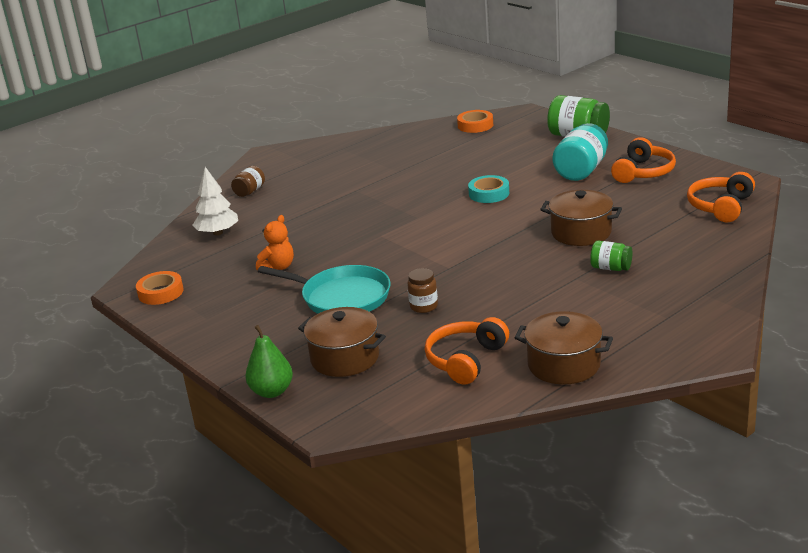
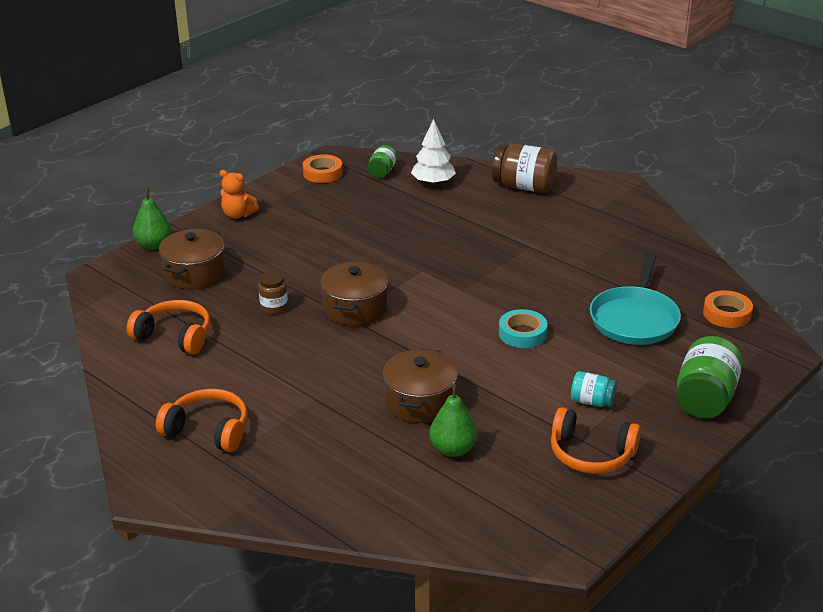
camera: 80 degrees right, 5 degrees up
brown jar [231,166,265,197] -> brown jar [492,144,557,193], size x1.81
orange teddy bear [256,215,294,270] -> orange teddy bear moved to [220,170,259,219]
turquoise pan [258,265,390,314] -> turquoise pan moved to [590,253,681,345]
brown pot [514,311,613,385] -> brown pot moved to [320,261,388,326]
turquoise jar [552,123,608,181] -> turquoise jar [571,371,617,407], size x0.55
green jar [590,241,632,271] -> green jar moved to [368,145,397,178]
orange headphones [687,172,755,222] -> orange headphones moved to [156,389,248,452]
none -> green pear [429,384,477,457]

